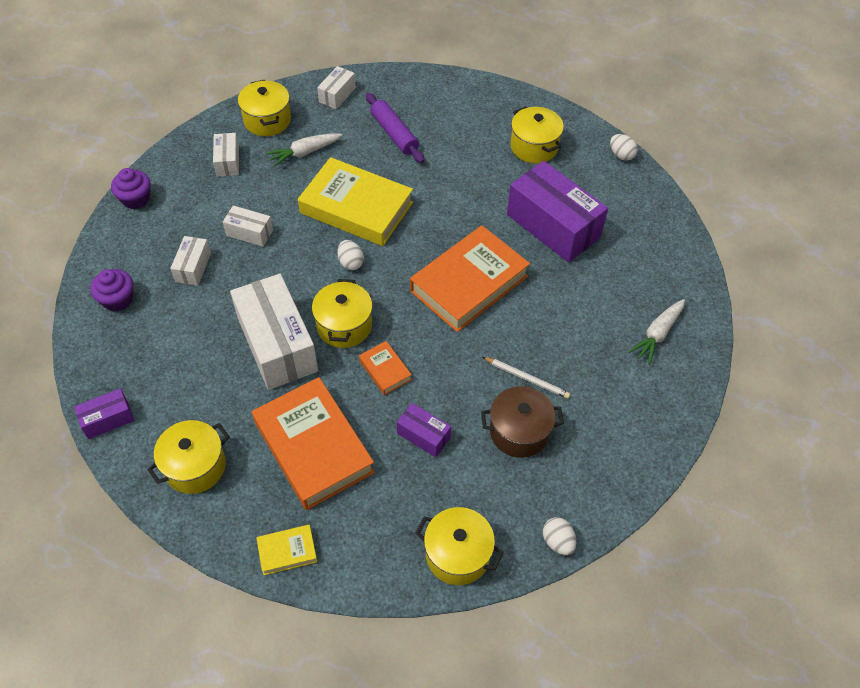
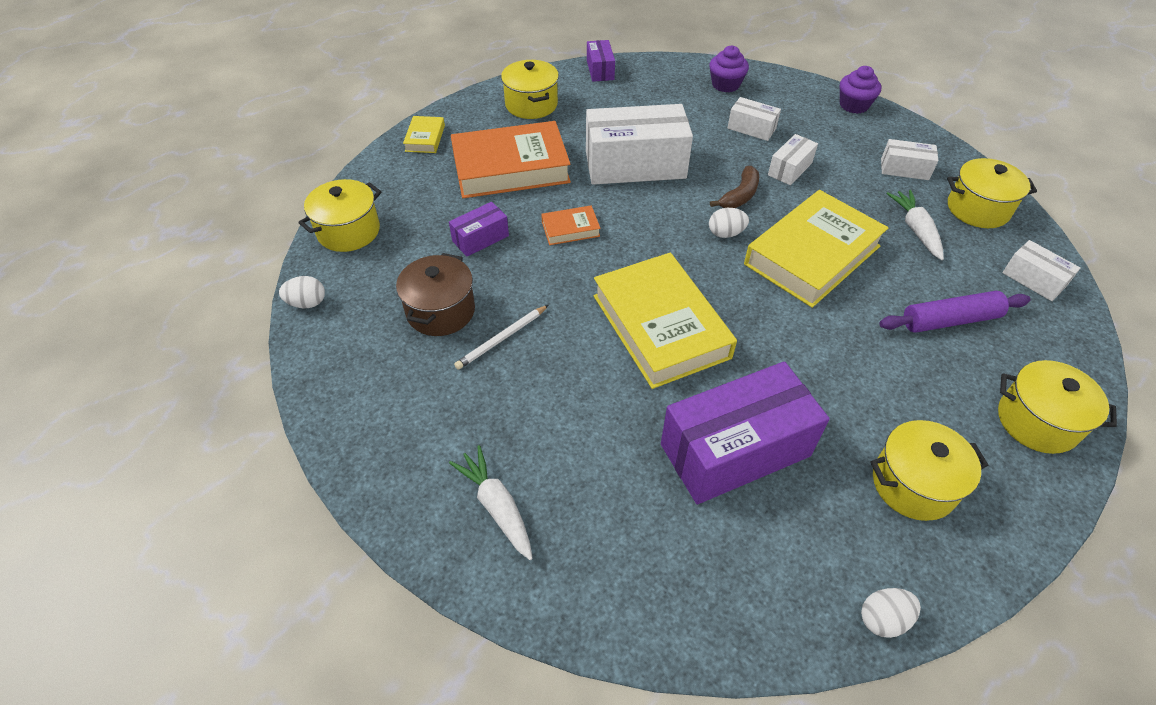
camera: 110 degrees right, 5 degrees down
yellow pot [312,279,372,348] -> yellow pot moved to [998,360,1117,454]
orange book [410,225,530,332] -> yellow book [594,253,737,389]
none -> brown banana [710,166,759,208]

